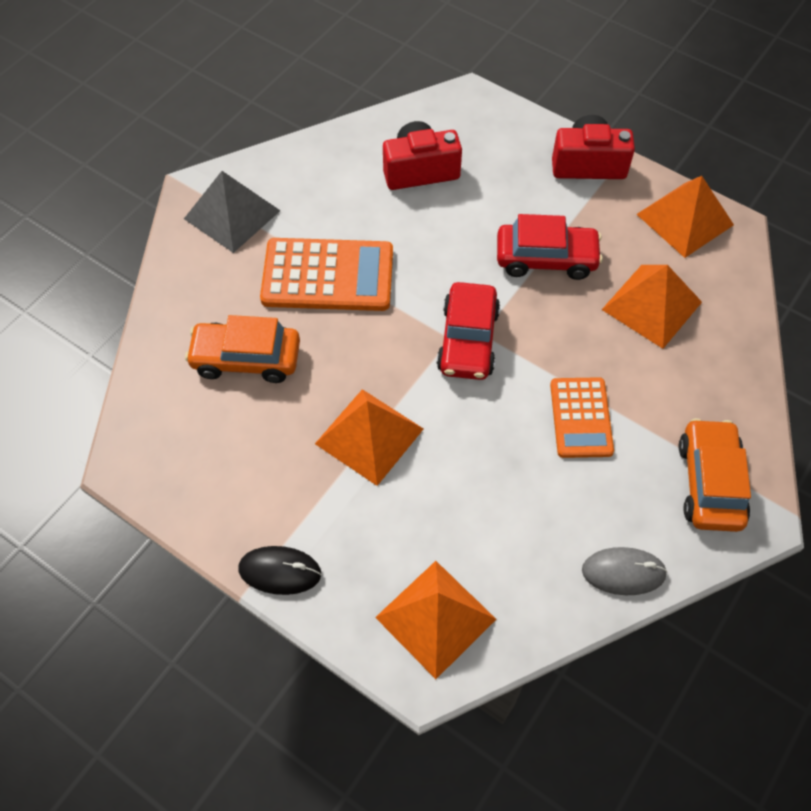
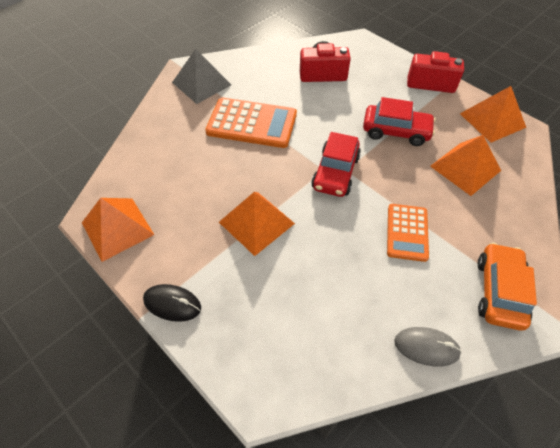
camera: 10 degrees right, 5 degrees down
orange car [185,315,300,383] -> none
orange pyramid [375,561,496,679] -> orange pyramid moved to [82,198,154,262]

